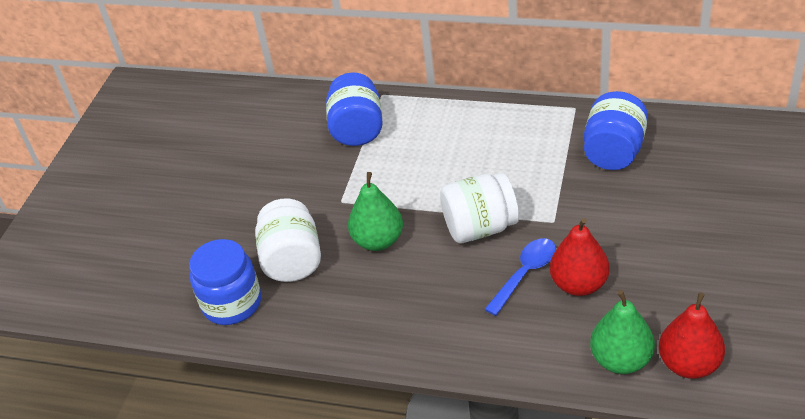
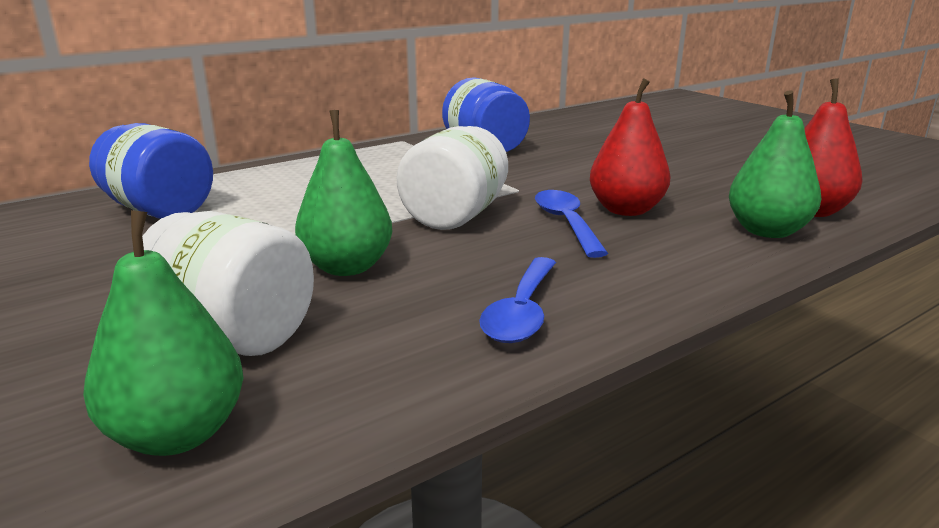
camera: 55 degrees left, 20 degrees down
blue jar [189,239,261,325] -> green pear [83,210,243,456]
none -> blue spoon [479,257,556,343]

